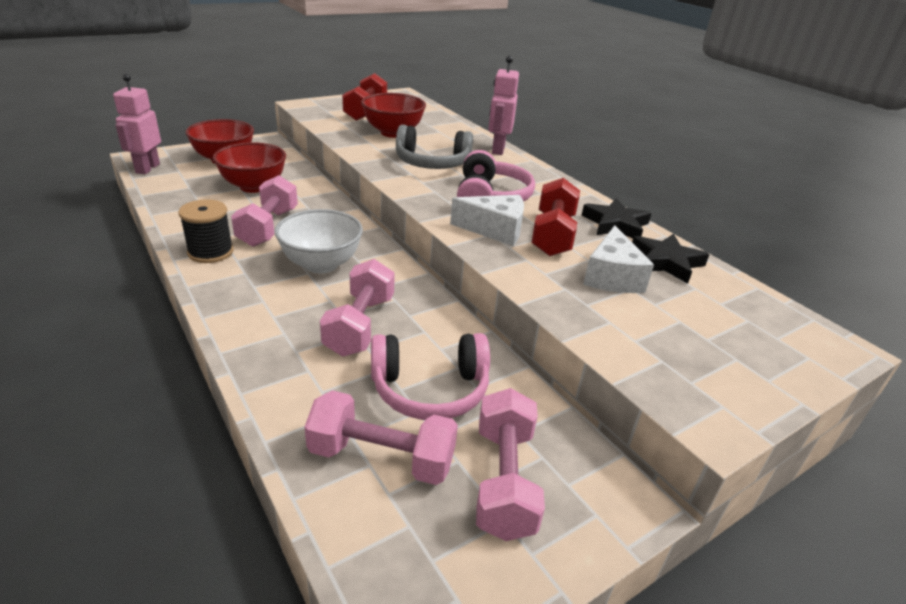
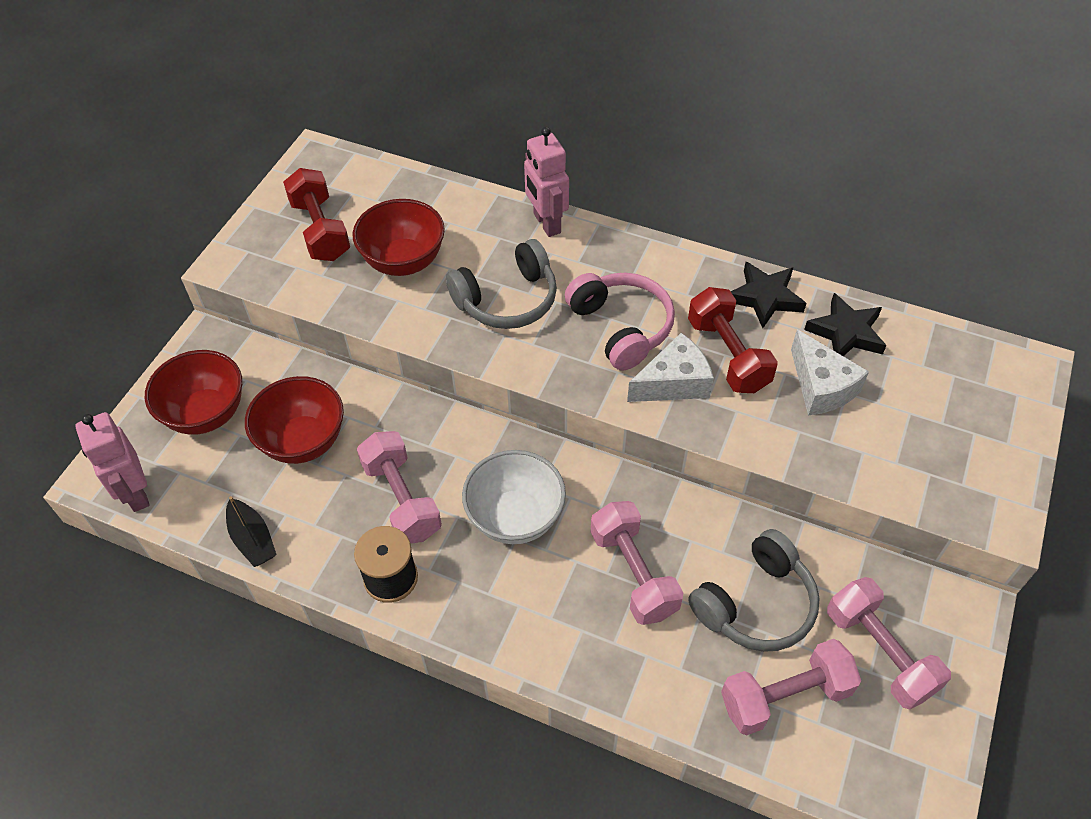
camera: 30 degrees left, 20 degrees up
pink headphones [371,333,490,420] -> grey headphones [688,529,820,652]
none -> black boat [226,496,277,567]

